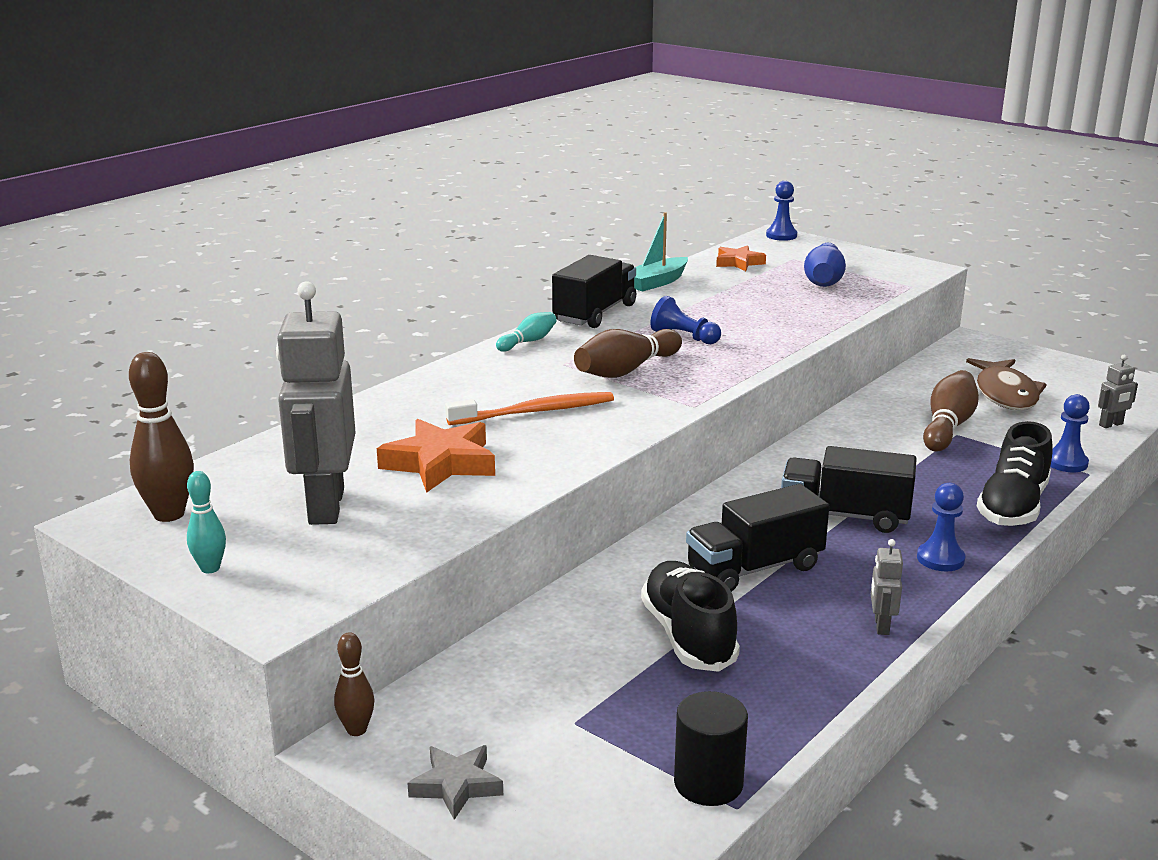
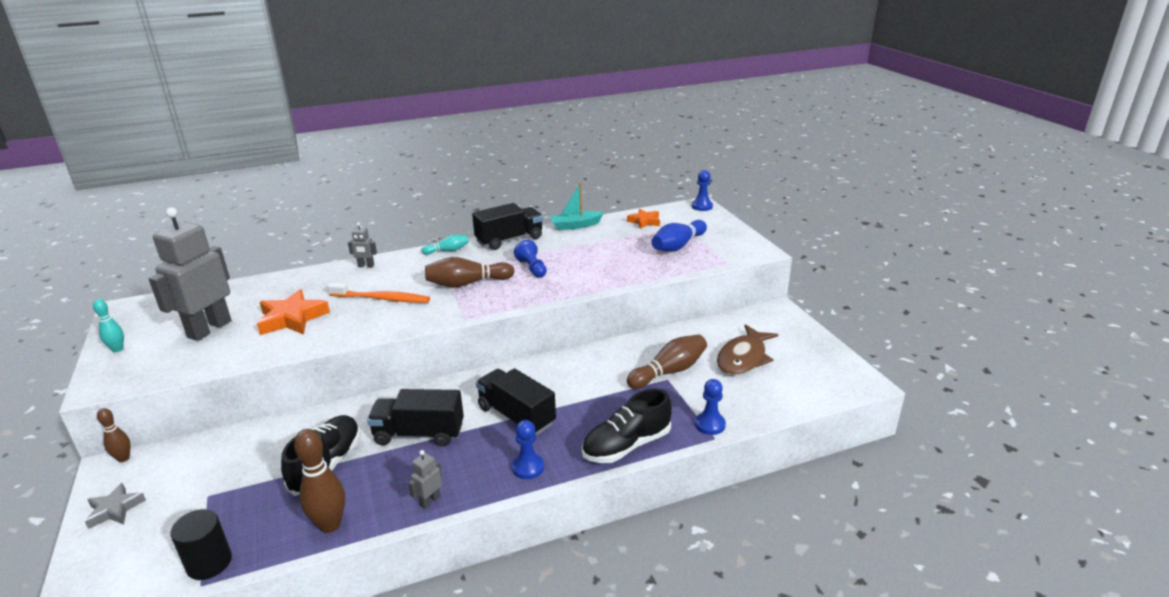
camera: 30 degrees right, 5 degrees up
brown bowling pin [129,352,194,522] -> brown bowling pin moved to [294,429,345,533]
grey robot [1098,355,1138,428] -> grey robot moved to [348,222,377,267]

